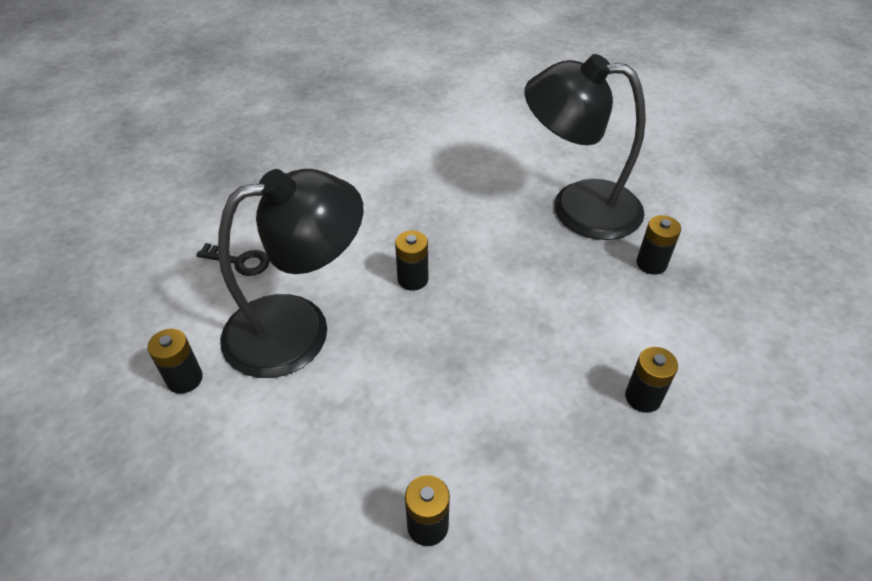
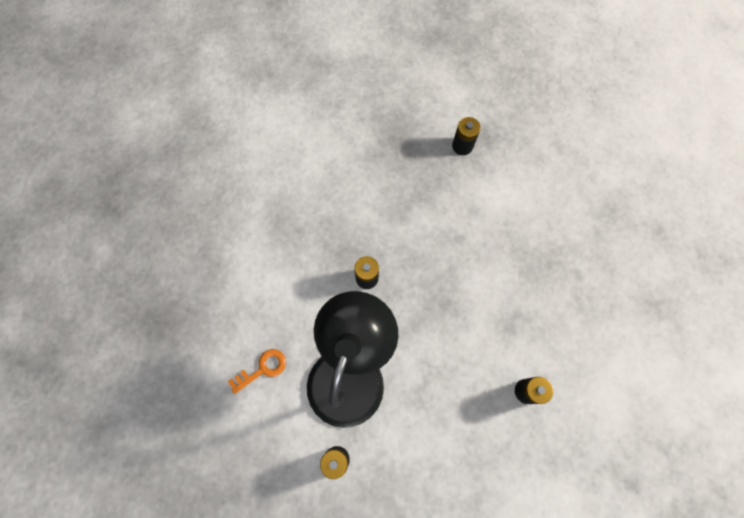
camera: 50 degrees left, 25 degrees up
black key [197,243,270,276] -> orange key [228,349,286,394]
black lamp [524,54,646,240] -> none
black battery [625,347,678,413] -> none

